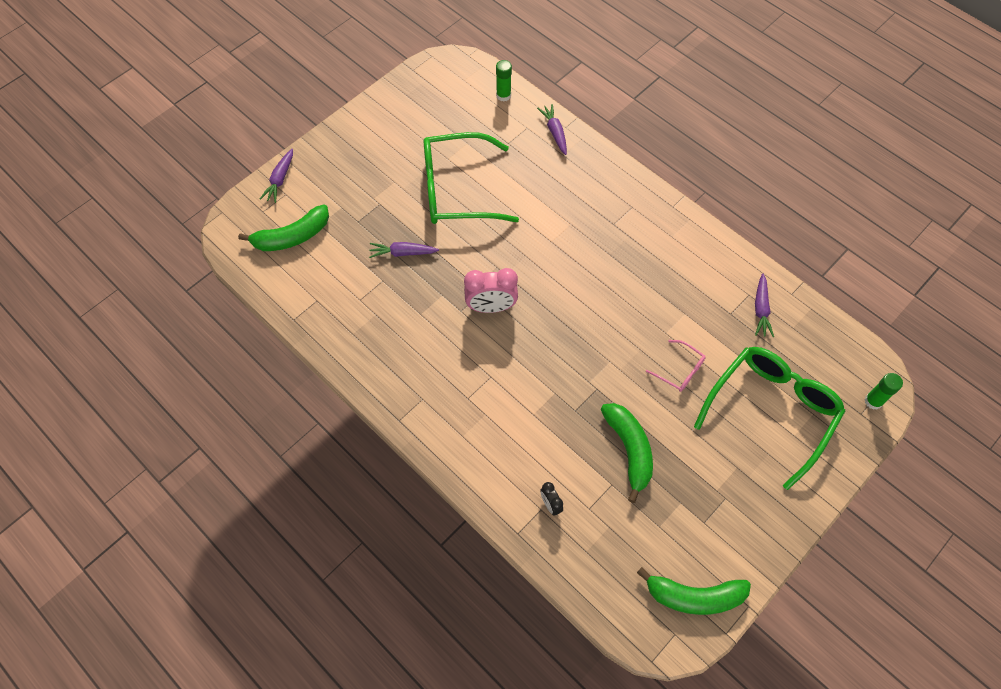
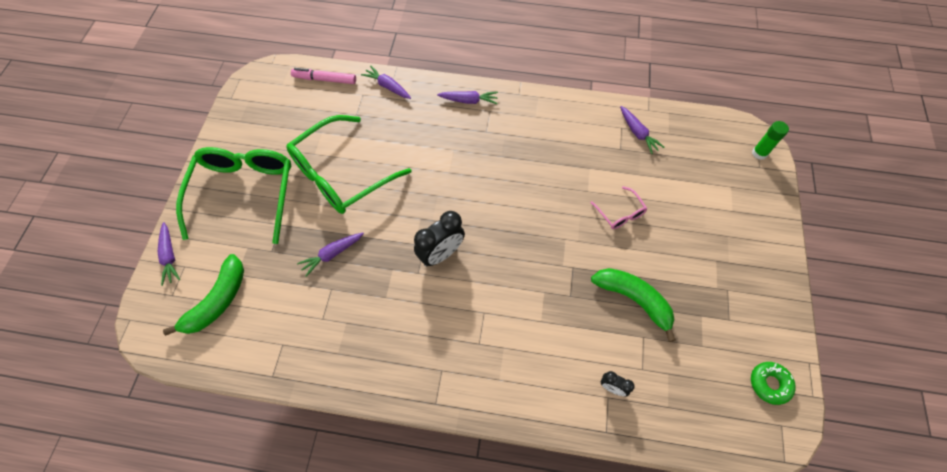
camera: 35 degrees left, 0 degrees up
pink clock [464,268,518,313] -> black clock [414,211,465,266]
green glue stick [496,60,512,102] -> pink marker [291,68,356,84]
green banana [637,567,751,615] -> green donut [751,362,796,405]
pink glasses [646,340,706,392] -> pink glasses turned 60 degrees clockwise [590,186,647,229]
green glasses [694,347,845,490] -> green glasses moved to [176,147,292,244]
none -> purple carrot [437,91,498,104]

